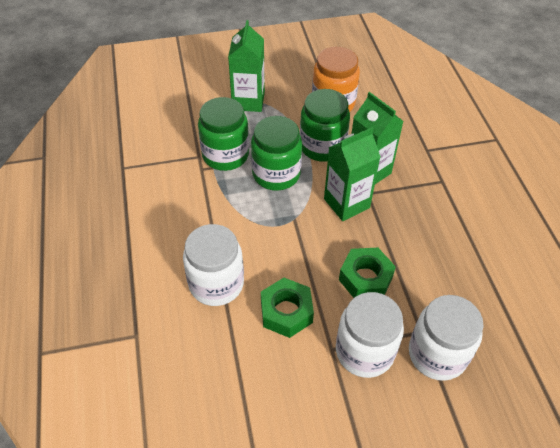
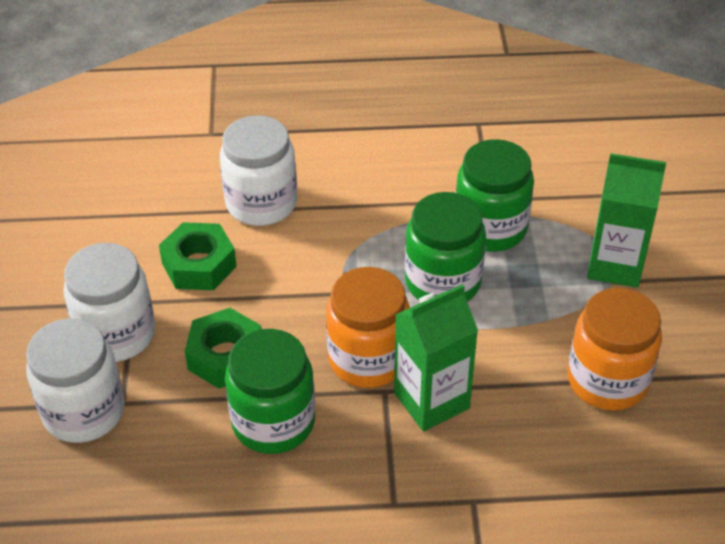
camera: 100 degrees right, 5 degrees down
green jar [300,89,350,162] -> green jar moved to [225,329,315,454]
green carton [324,127,381,221] -> orange jar [326,267,410,388]

